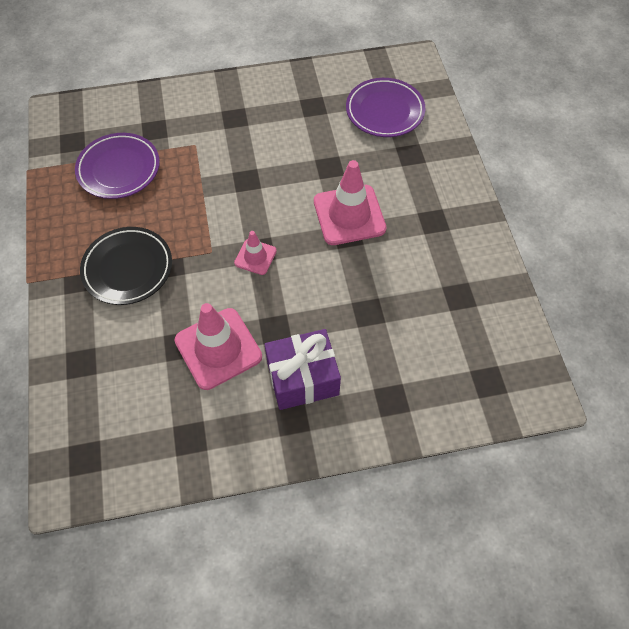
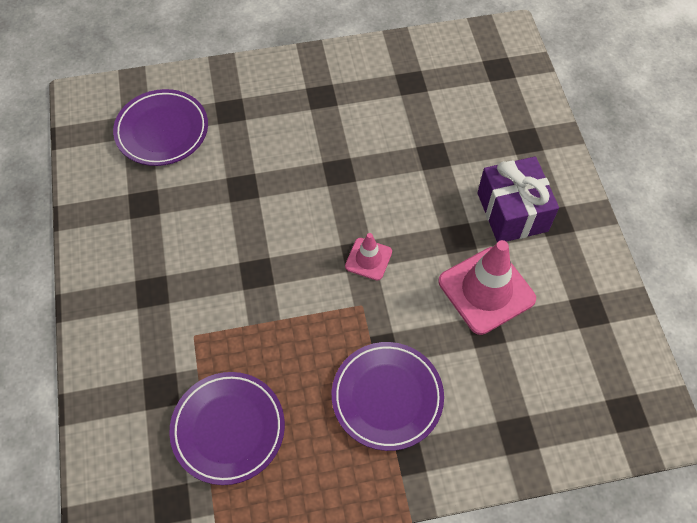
camera: 90 degrees left, 0 degrees up
black plate [80,227,172,305] -> purple plate [332,342,444,451]
pink traffic cone [314,160,386,245] -> none

